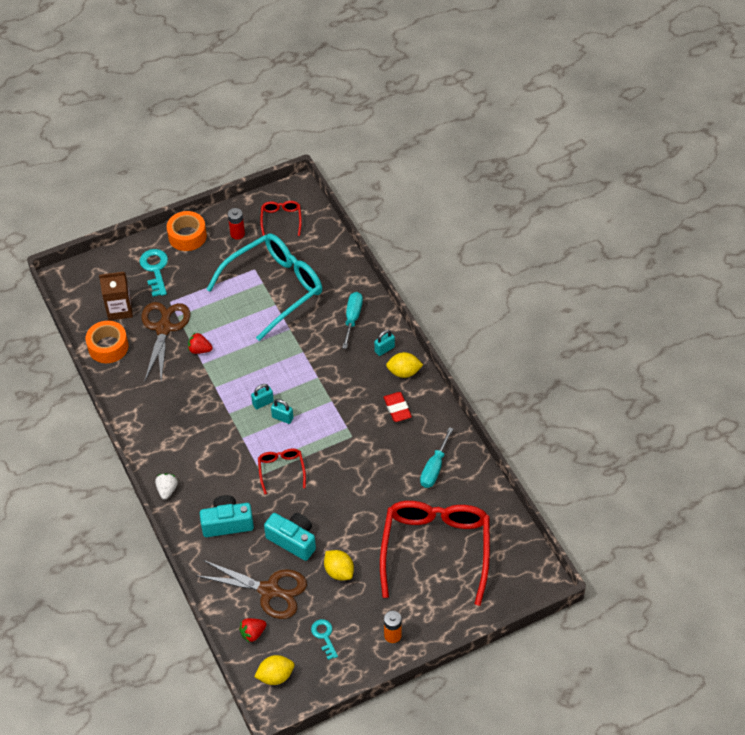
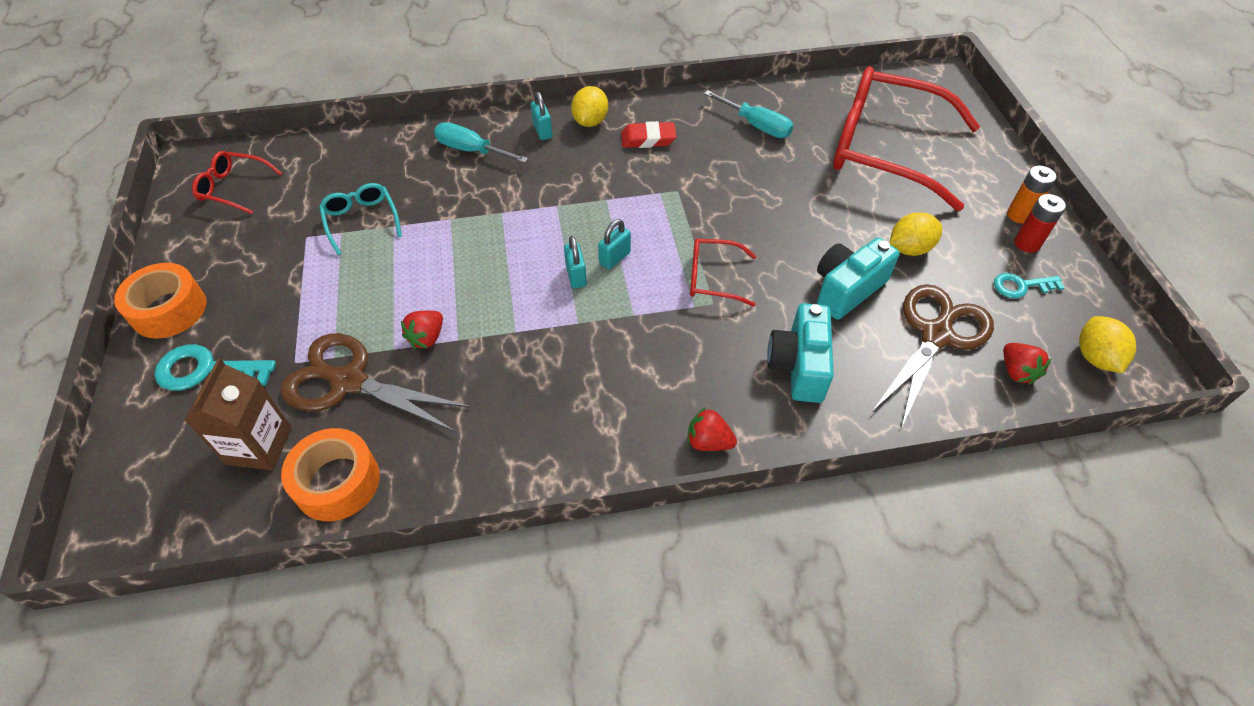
camera: 75 degrees left, 0 degrees up
white strawberry [155,473,178,500] -> red strawberry [687,407,737,451]
turquoise glasses [206,234,322,341] -> turquoise glasses [319,183,402,255], size x0.44
red battery [228,208,245,240] -> red battery moved to [1014,194,1066,253]

